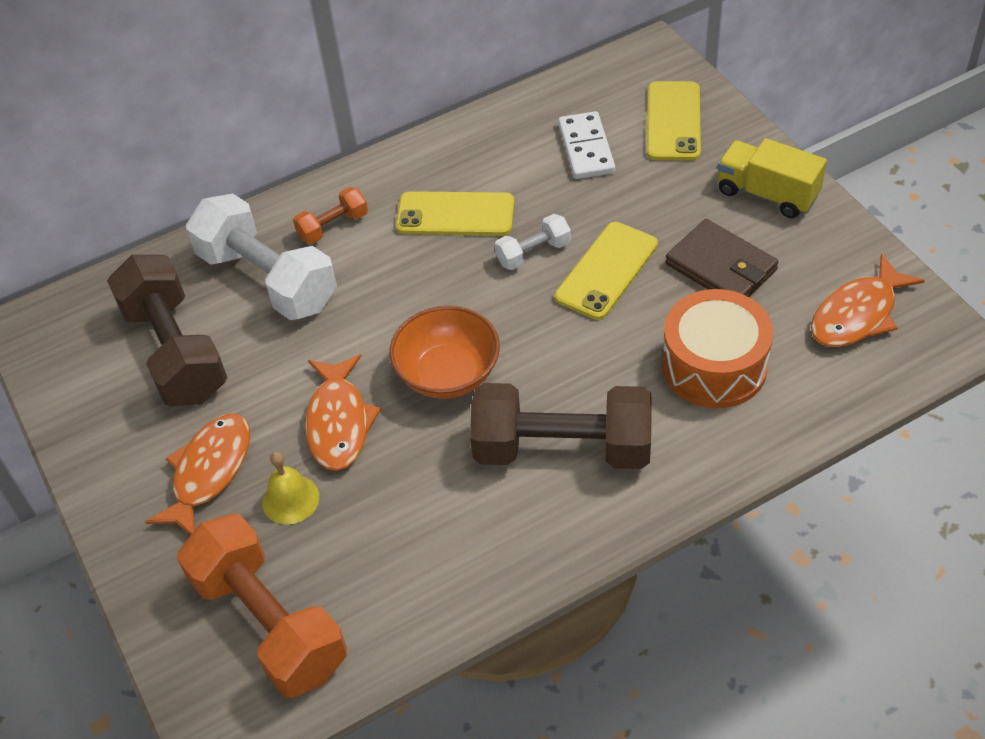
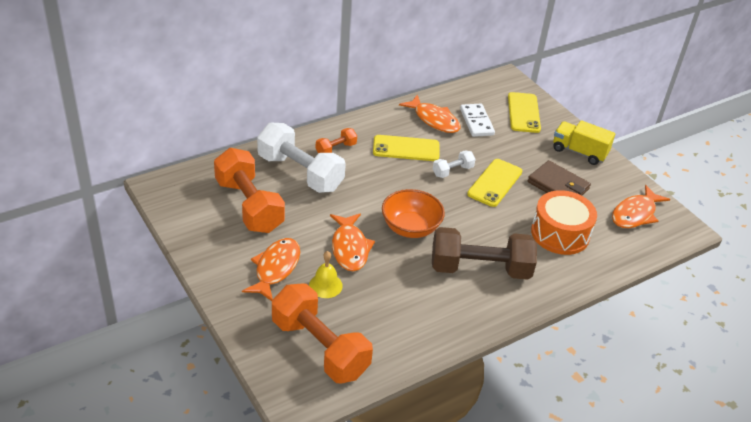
camera: 10 degrees left, 10 degrees down
brown dumbbell [107,255,227,406] -> orange dumbbell [214,148,285,233]
none -> orange fish [399,95,460,133]

